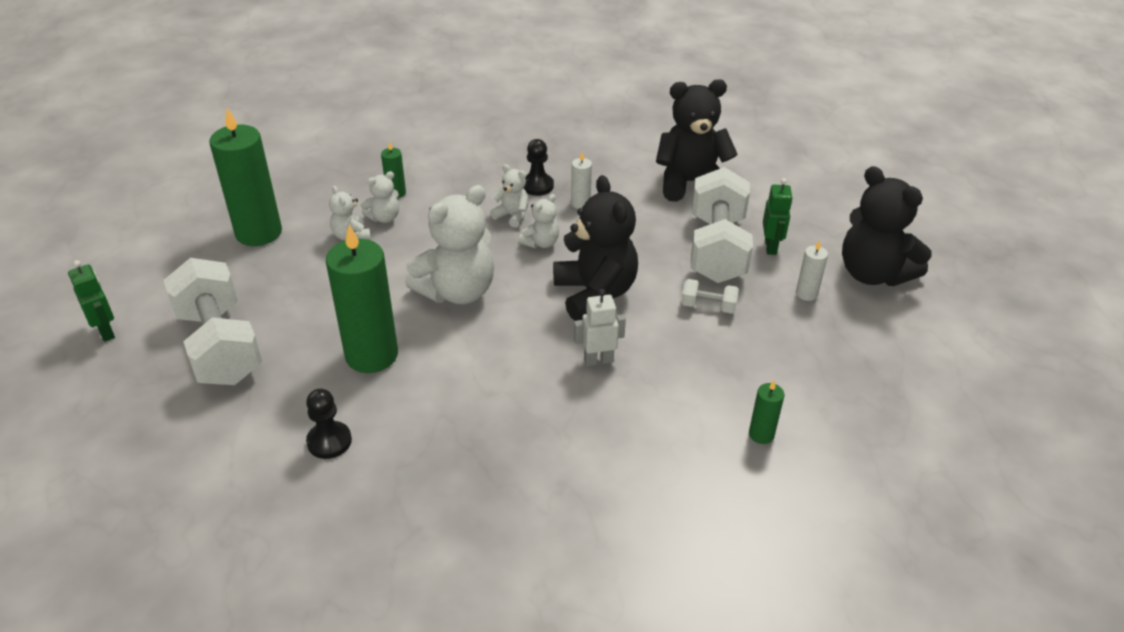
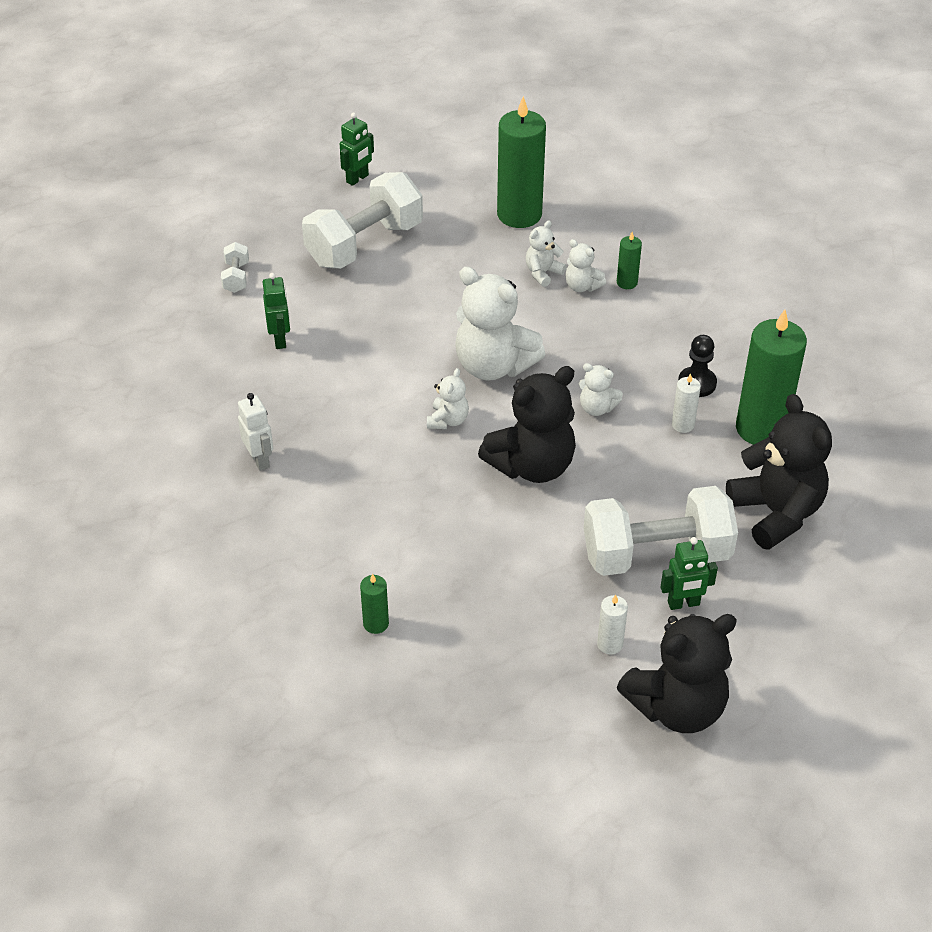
camera: 75 degrees right, 5 degrees up
black pawn [306,389,352,459] -> green robot [263,273,290,349]
green candle [326,225,398,373] -> green candle moved to [736,310,807,445]
white teddy bear [490,164,529,228] -> white teddy bear moved to [427,368,469,429]
white robot [574,289,626,366] -> white robot moved to [238,393,273,471]
white dumbbell [681,279,739,314] -> white dumbbell moved to [221,242,249,293]
black teddy bear [842,166,932,286] -> black teddy bear turned 150 degrees counterclockwise [617,614,737,733]

